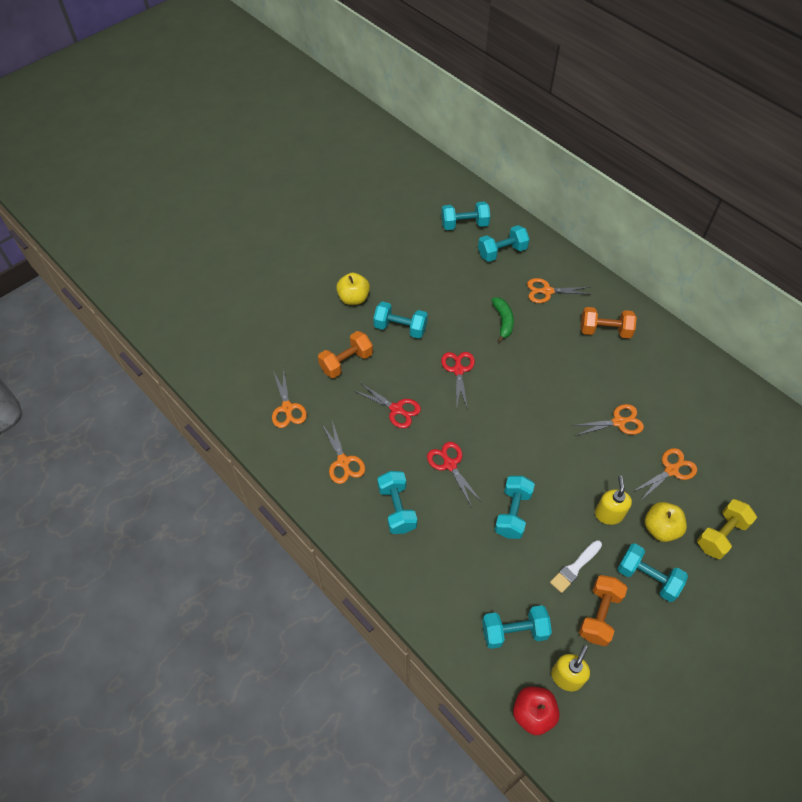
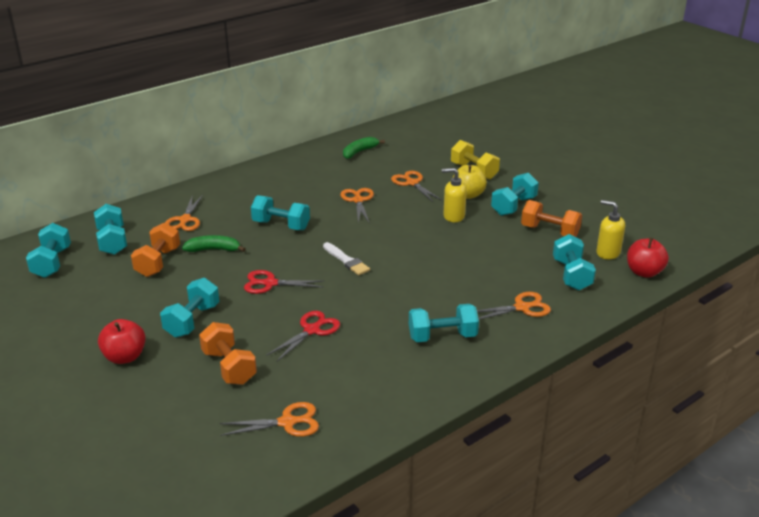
camera: 85 degrees left, 25 degrees down
orange scissors [321,421,365,484] -> orange scissors moved to [477,292,551,319]
yellow apple [336,273,370,305] -> red apple [98,319,146,364]
red scissors [427,442,481,507] -> none
turquoise dumbbell [495,476,535,539] -> turquoise dumbbell moved to [251,195,310,230]
white brush [550,540,602,593] -> white brush moved to [323,242,370,275]
orange dumbbell [581,307,637,338] -> orange dumbbell moved to [131,223,180,277]
none -> green banana [343,137,385,159]

